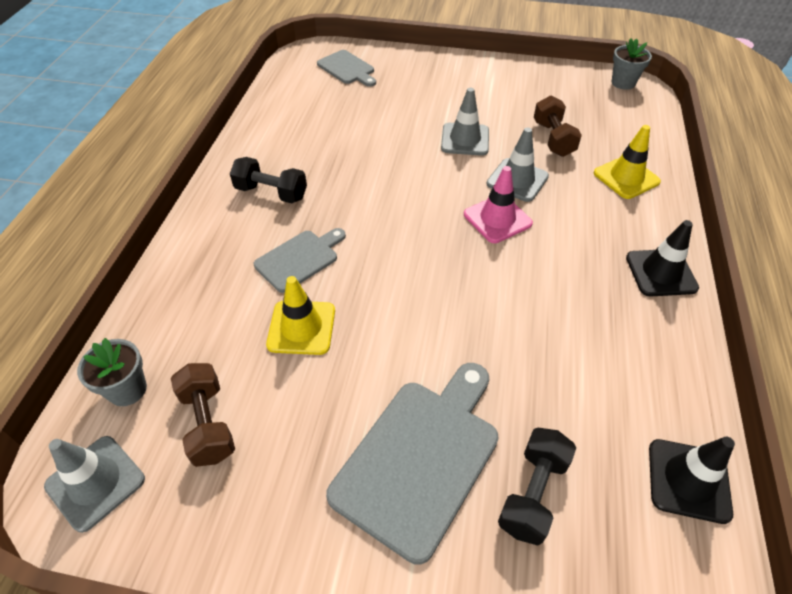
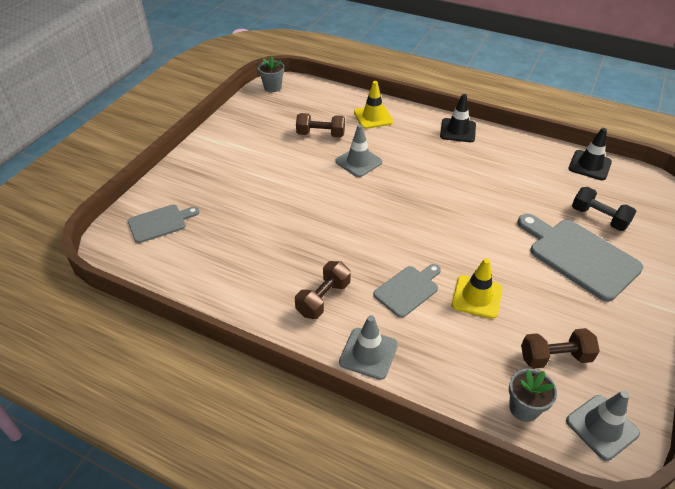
camera: 75 degrees left, 5 degrees down
black dumbbell [230,157,307,204] -> brown dumbbell [295,261,351,319]
grey cutting board [254,228,346,293] -> grey cutting board turned 75 degrees clockwise [373,264,441,318]
grey traffic cone [441,88,489,156] -> grey traffic cone moved to [339,315,398,380]
pink traffic cone [464,166,533,243] -> none

